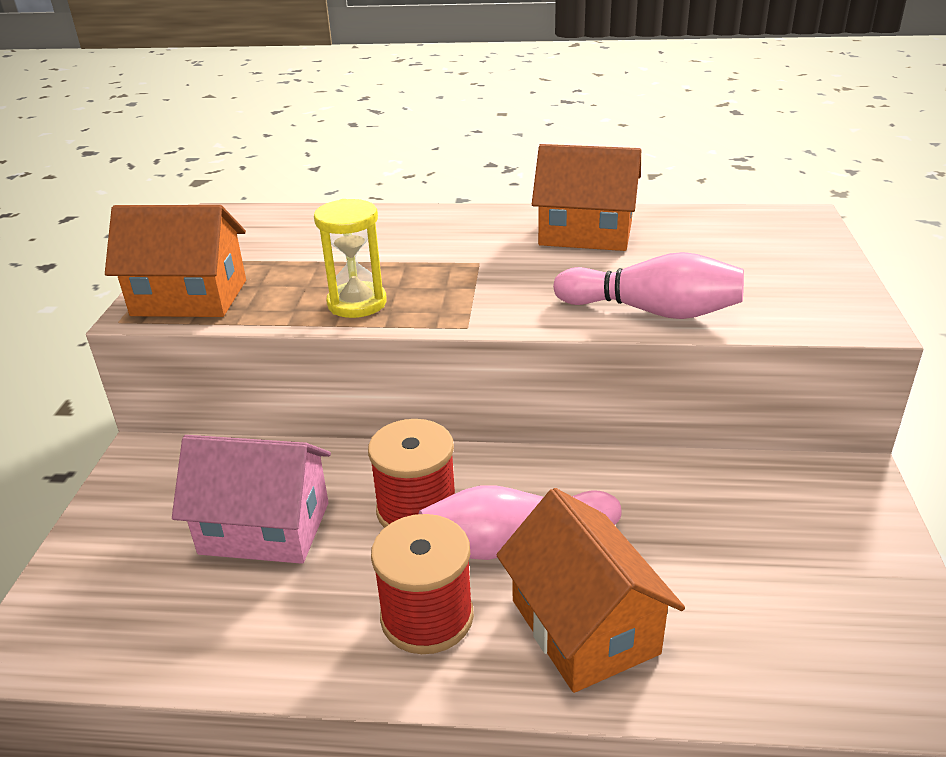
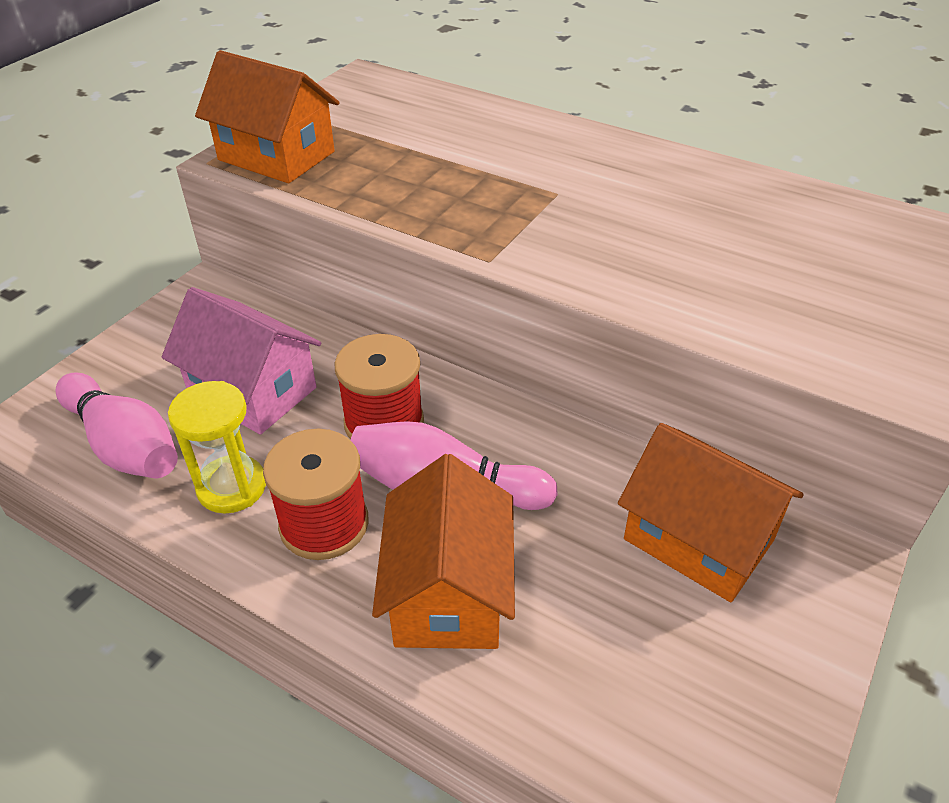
camera: 25 degrees right, 10 degrees up
yellow hourglass [314,199,387,318] -> yellow hourglass moved to [168,381,266,513]
orange house [532,144,641,251] -> orange house moved to [618,423,804,602]
pink bowling pin [553,252,744,319] -> pink bowling pin moved to [56,372,178,478]

